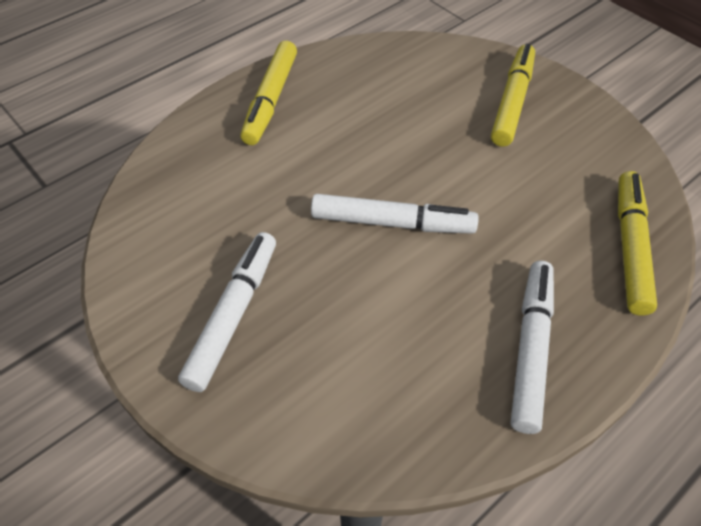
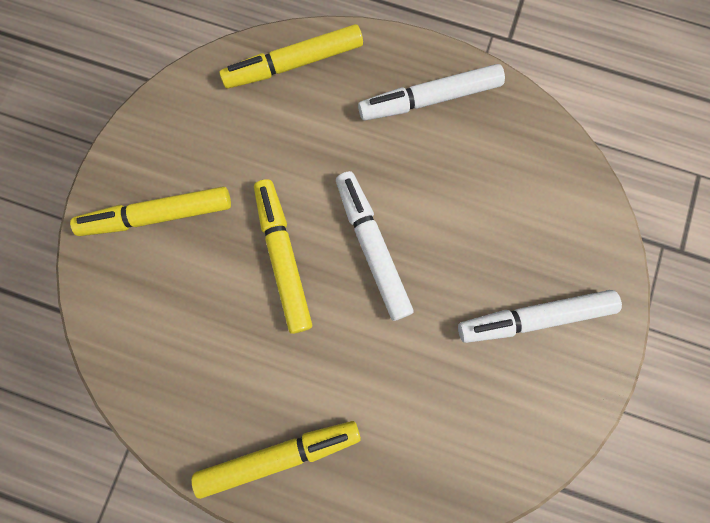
camera: 120 degrees left, 25 degrees up
none -> yellow marker [254,179,312,334]

